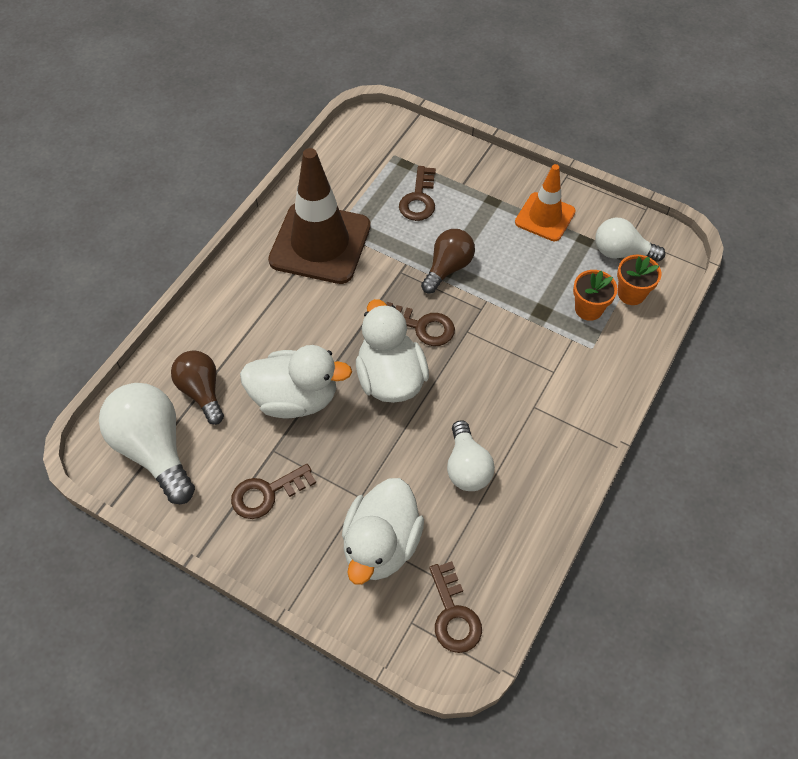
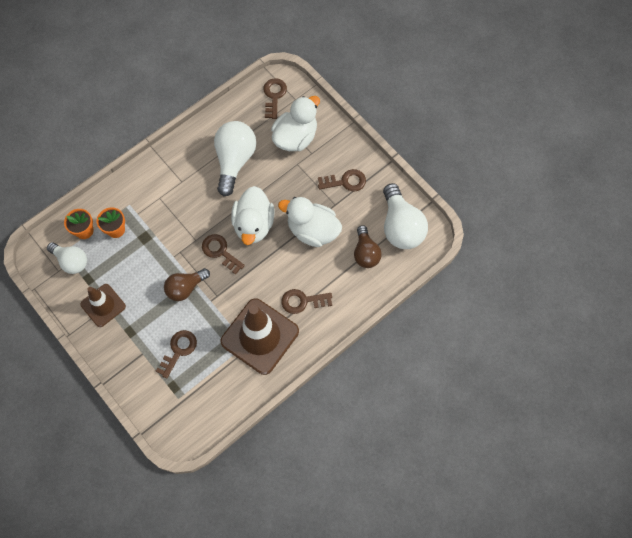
camera: 160 degrees left, 10 degrees up
white light bulb [447,420,495,491] -> white light bulb [214,121,256,196], size x1.59
orange traffic cone [515,164,576,241] -> brown traffic cone [80,284,126,327]
none -> brown key [281,289,332,314]

